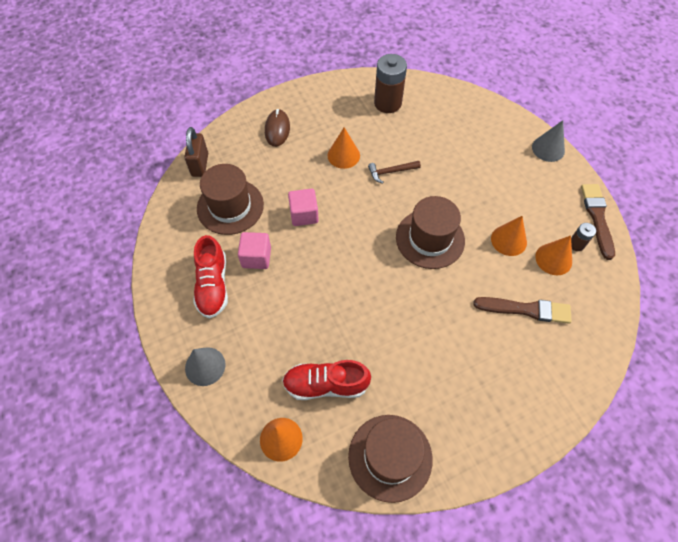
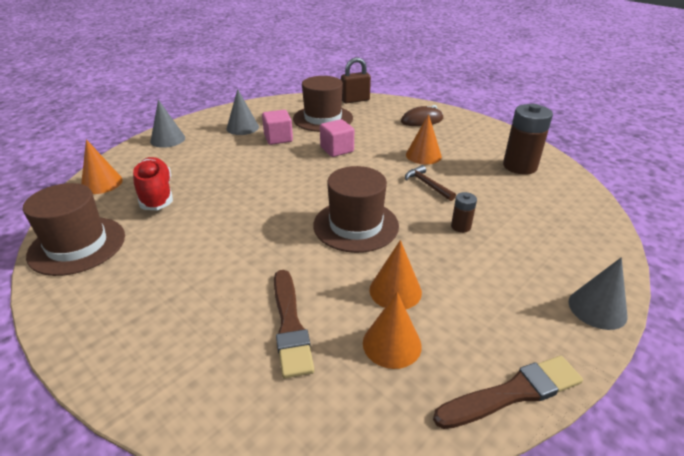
camera: 70 degrees right, 25 degrees down
red shoe [193,235,228,319] -> grey cone [227,89,259,135]
brown battery [571,223,596,251] -> brown battery moved to [451,192,477,233]

